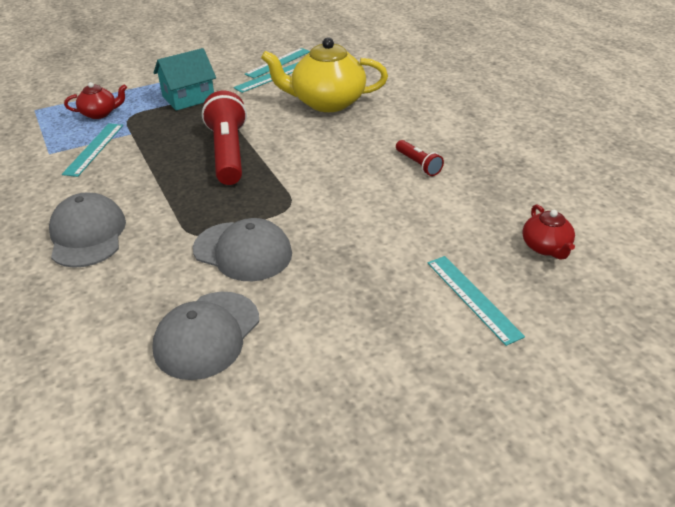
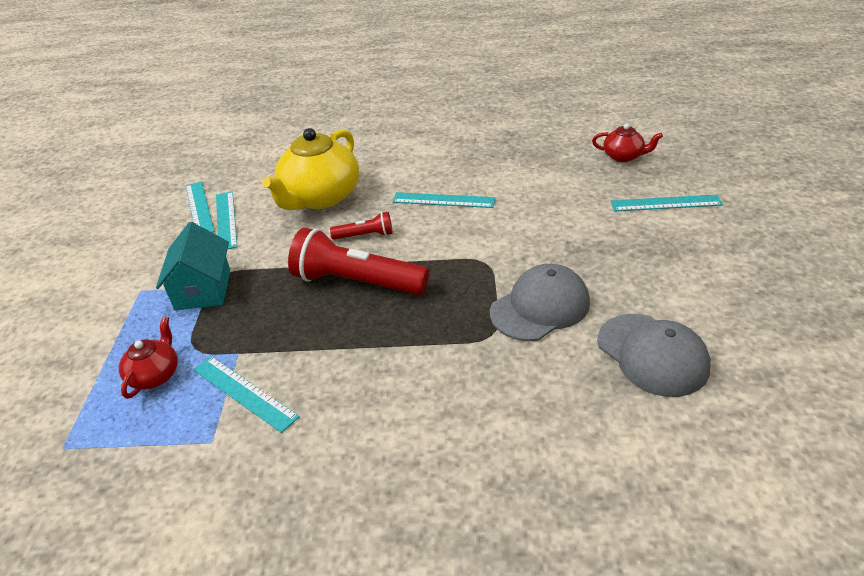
camera: 60 degrees left, 0 degrees up
grey cap [49,193,126,268] -> none
red flashlight [396,140,444,176] -> red flashlight moved to [330,212,393,240]
none -> turquoise ruler [392,192,495,208]

